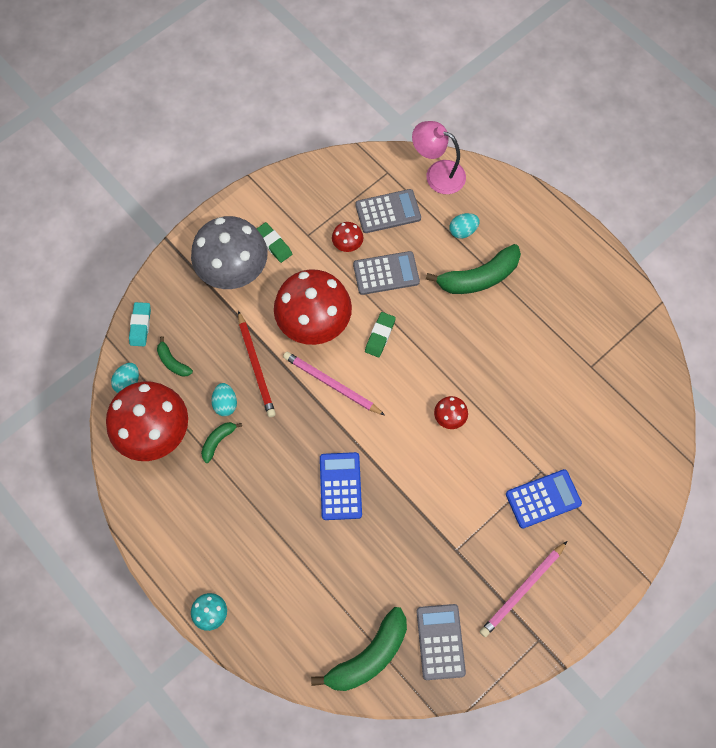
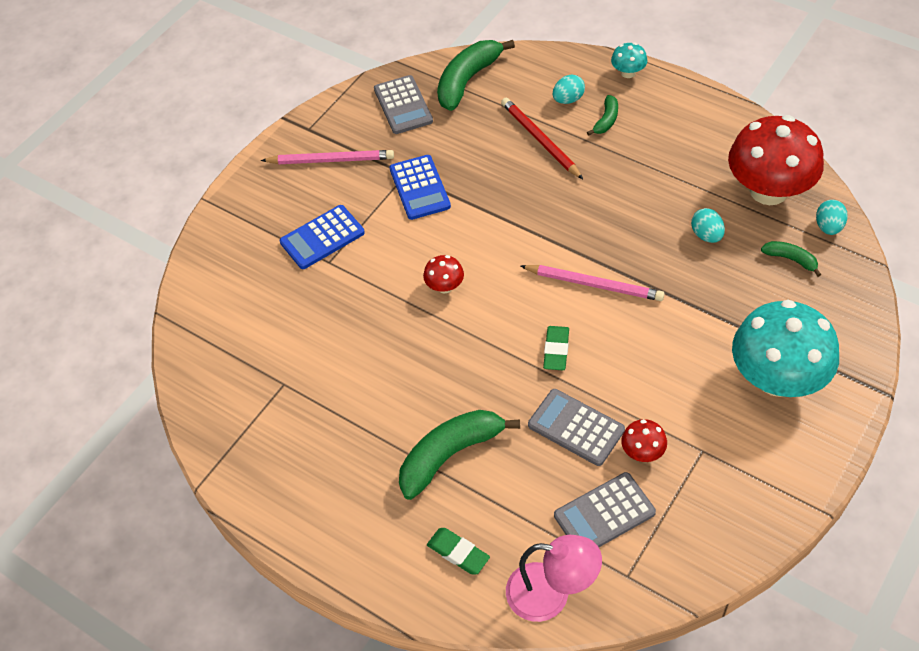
camera: 170 degrees right, 15 degrees down
turquoise eraser [129,302,151,346] -> none
grey mushroom [191,216,268,289] -> turquoise mushroom [732,300,839,397]
green banana [201,422,242,463] -> green banana moved to [587,95,618,136]
red pencil [238,310,276,417] -> red pencil moved to [501,98,583,179]
green eraser [257,222,292,263] -> green eraser moved to [427,528,490,575]
red mushroom [274,269,352,345] -> none
blue calculator [320,452,362,520] -> blue calculator moved to [390,155,451,220]
grey calculator [353,251,420,295] -> grey calculator turned 60 degrees clockwise [528,389,625,466]
turquoise egg [449,213,480,239] -> turquoise egg moved to [553,75,585,104]
pink pencil [480,541,567,637] -> pink pencil turned 60 degrees clockwise [261,150,394,164]

